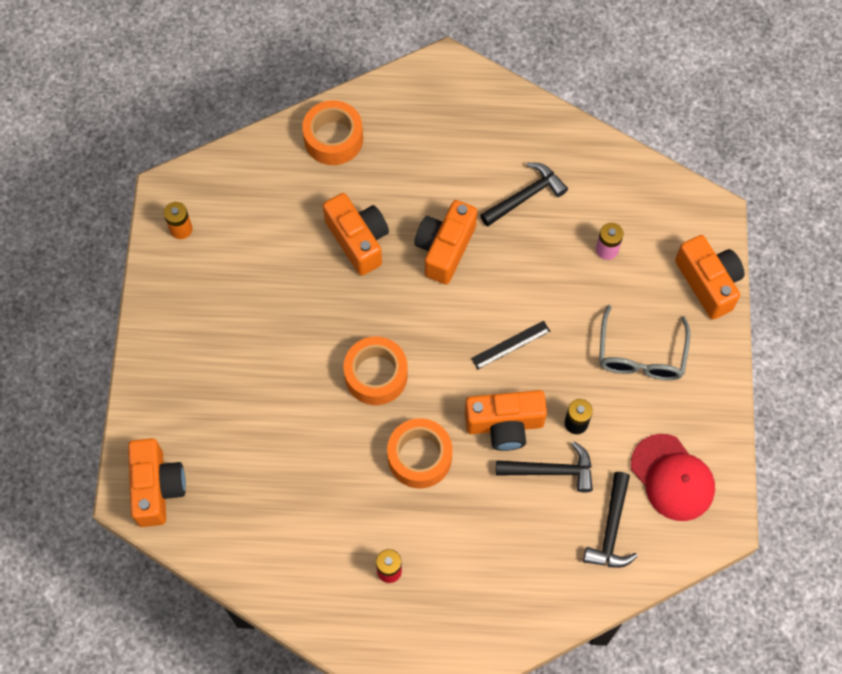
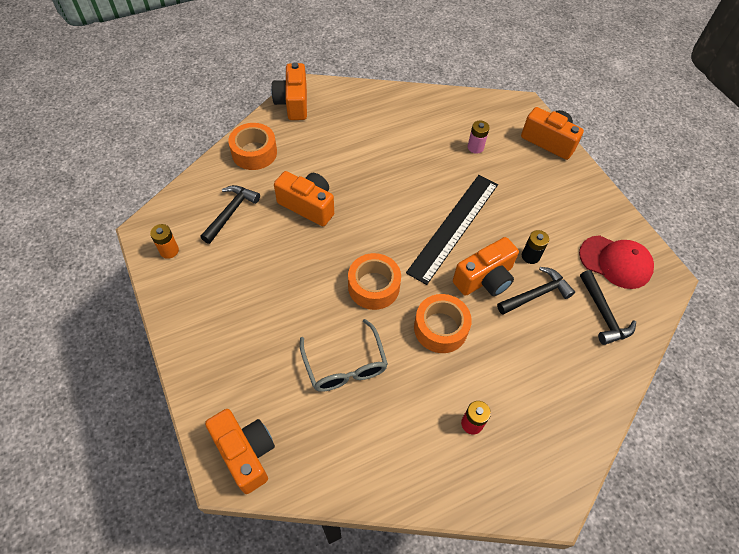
camera: 30 degrees left, 10 degrees down
orange camera [414,200,477,284] -> orange camera moved to [271,62,307,120]
black ruler [471,321,550,369] -> black ruler [406,175,498,285], size x2.26
black hammer [480,163,568,227] -> black hammer moved to [200,185,260,244]
grey glasses [599,305,690,380] -> grey glasses moved to [300,319,388,392]

